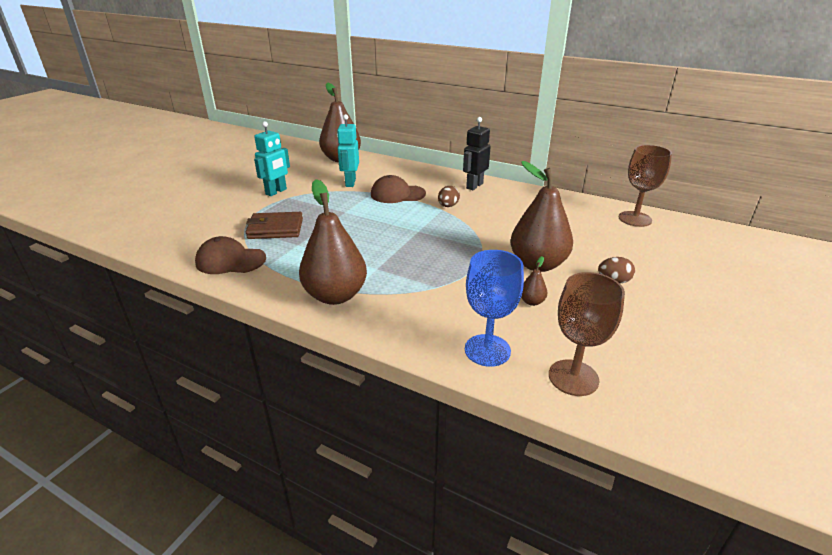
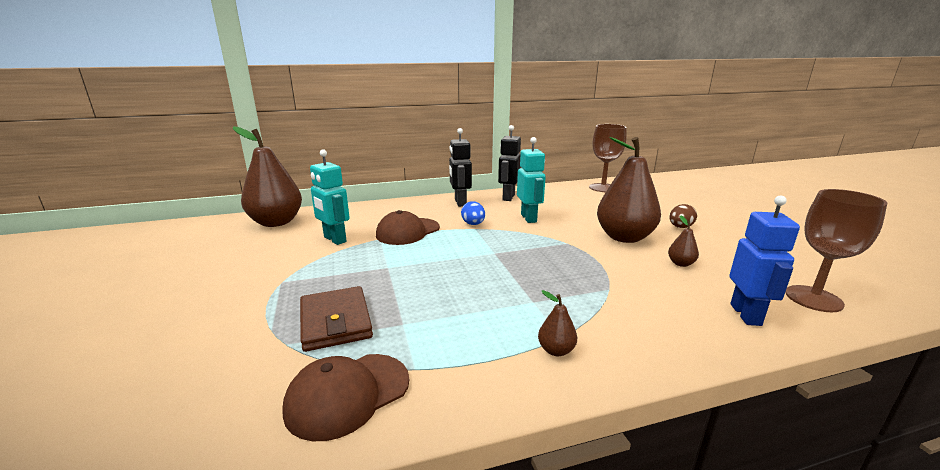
camera: 45 degrees left, 10 degrees down
brown wallet [246,212,303,239] -> brown wallet turned 60 degrees counterclockwise [300,286,373,352]
turquoise robot [254,121,290,196] -> turquoise robot moved to [517,137,546,223]
brown pear [299,179,367,305] -> brown pear [538,290,577,356], size x0.41
brown egg [438,186,460,207] -> blue egg [461,201,485,225]
blue goblet [465,250,524,367] -> blue robot [729,196,800,326]
none -> black robot [498,125,521,201]

